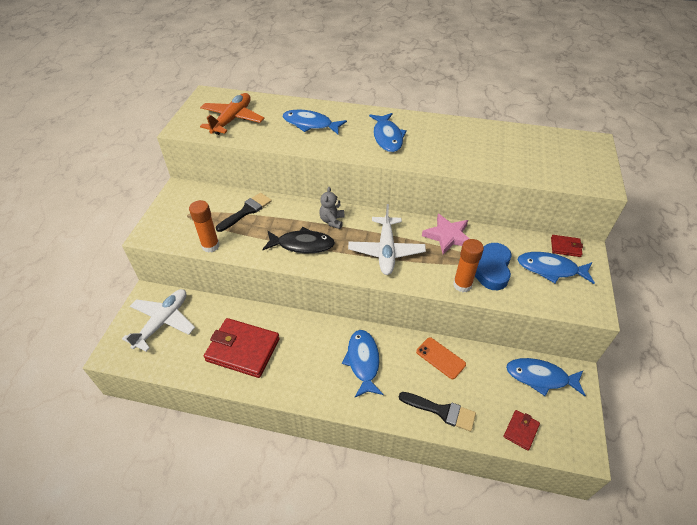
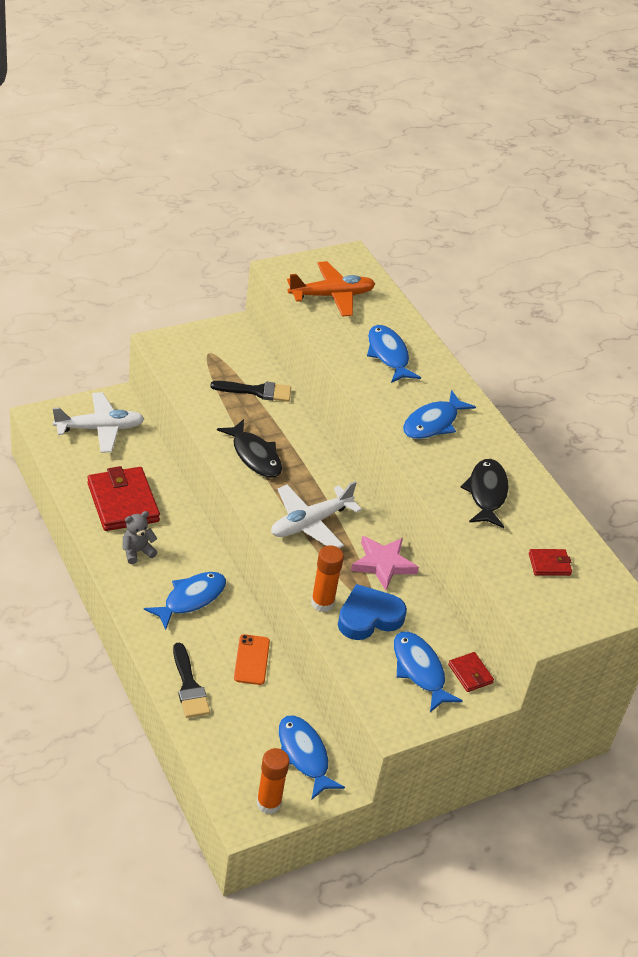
camera: 45 degrees right, 5 degrees down
orange glue stick [189,200,219,253] -> orange glue stick moved to [257,748,290,814]
grey teddy bear [319,187,344,229] -> grey teddy bear moved to [123,511,158,564]
red wallet [504,410,540,451] -> red wallet moved to [529,549,572,576]
none -> black fish [461,459,509,528]

